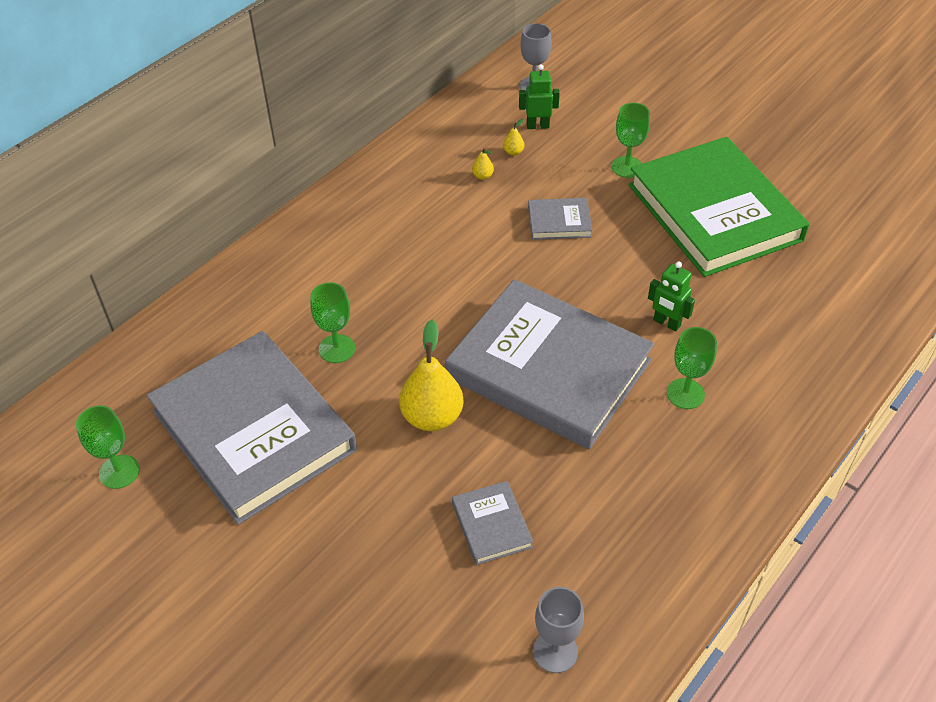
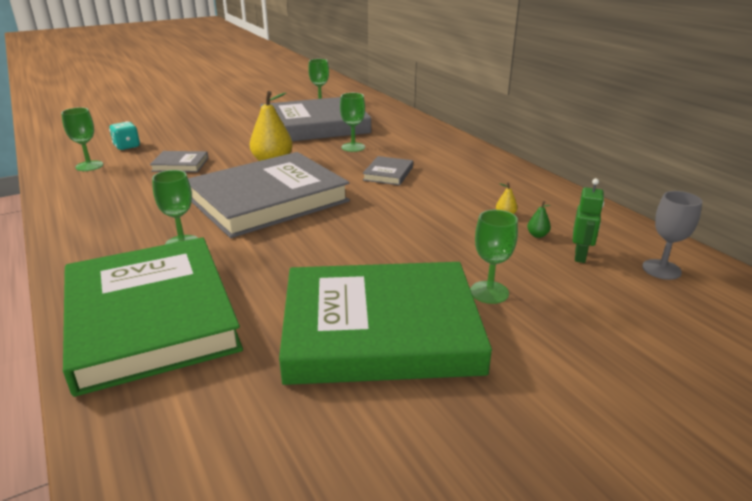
camera: 110 degrees right, 20 degrees down
yellow pear [503,119,524,156] -> green pear [527,201,551,238]
grey book [528,198,593,240] -> grey book moved to [363,156,413,185]
grey goblet [533,587,584,673] -> green goblet [61,107,103,171]
green robot [648,262,695,332] -> none
none -> green book [63,237,243,397]
none -> turquoise dice [109,121,140,150]

